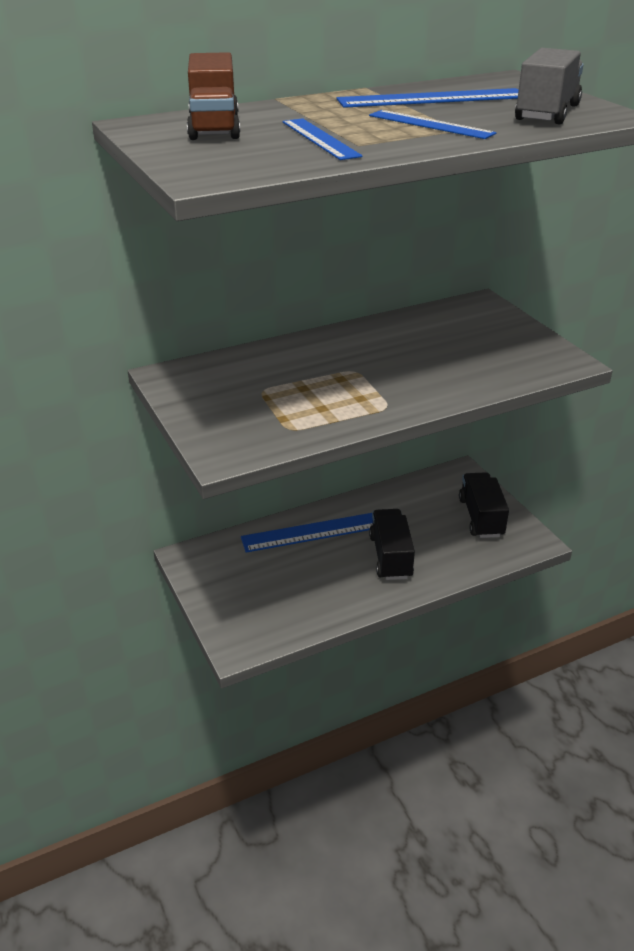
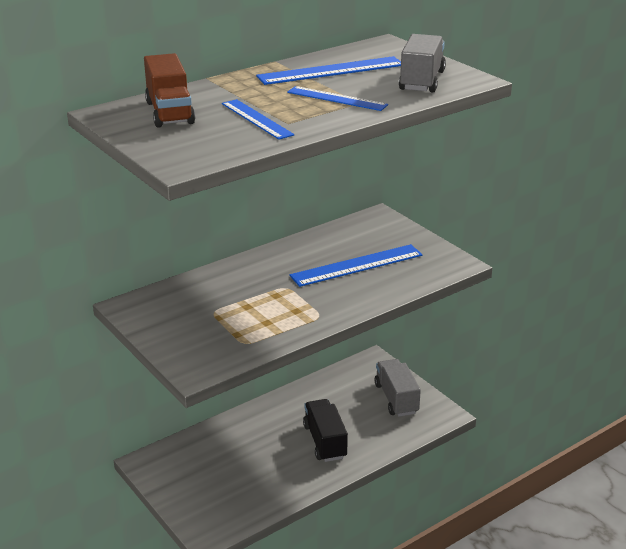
camera: 10 degrees left, 5 degrees down
blue ruler [241,513,373,553] -> blue ruler moved to [289,244,423,287]
black truck [459,472,509,538] -> grey truck [375,359,421,417]

